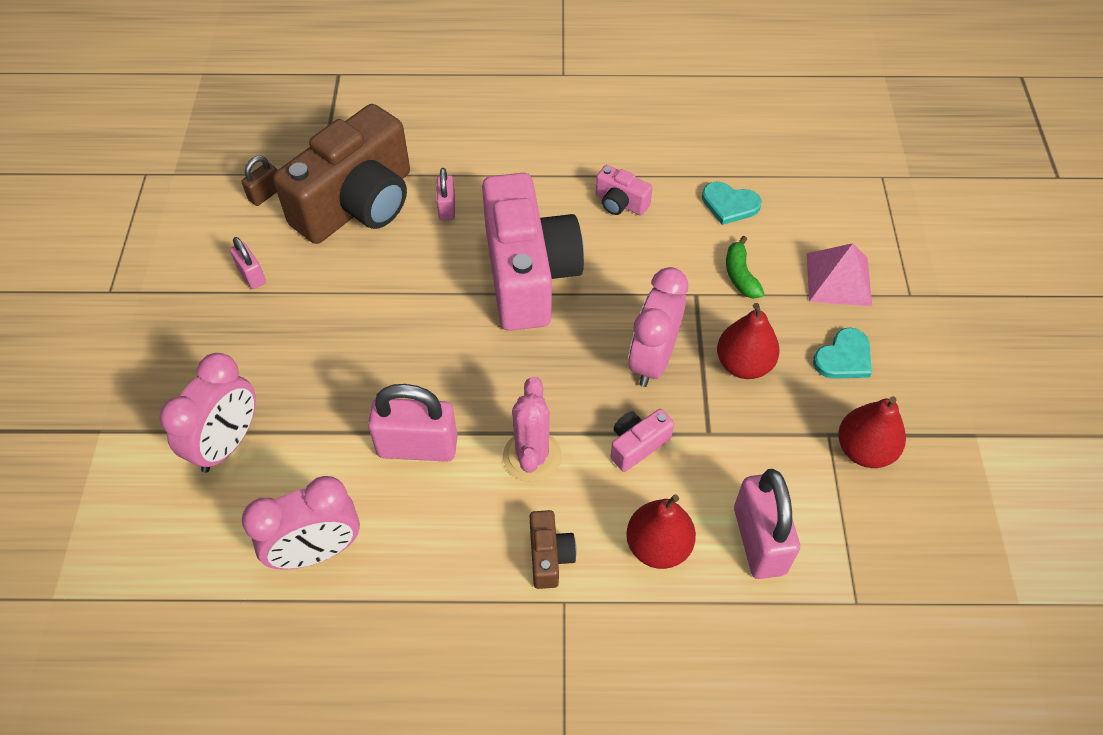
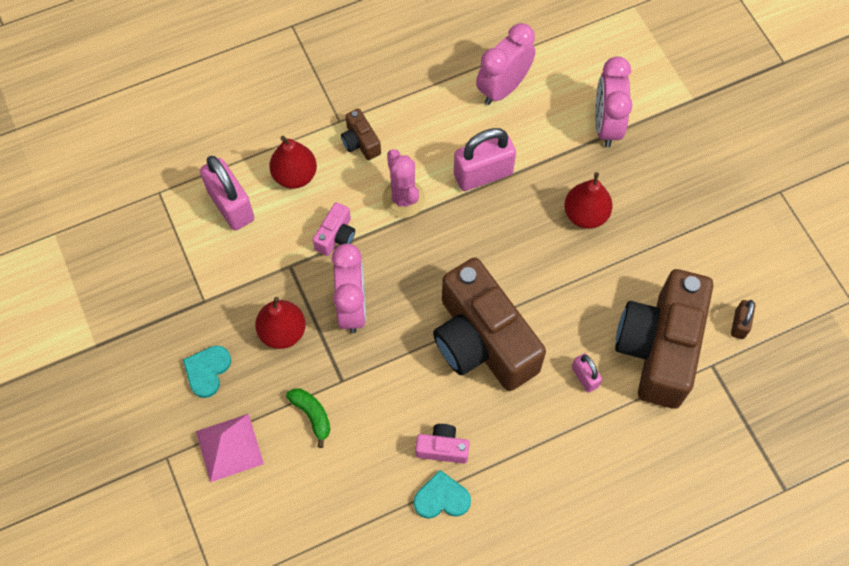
camera: 155 degrees right, 10 degrees up
pink padlock [230,237,266,289] -> none
pink camera [482,173,584,331] -> brown camera [433,257,546,391]
turquoise heart [702,182,762,225] -> turquoise heart moved to [414,470,471,519]
red pear [838,396,906,468] -> red pear moved to [564,172,612,229]

